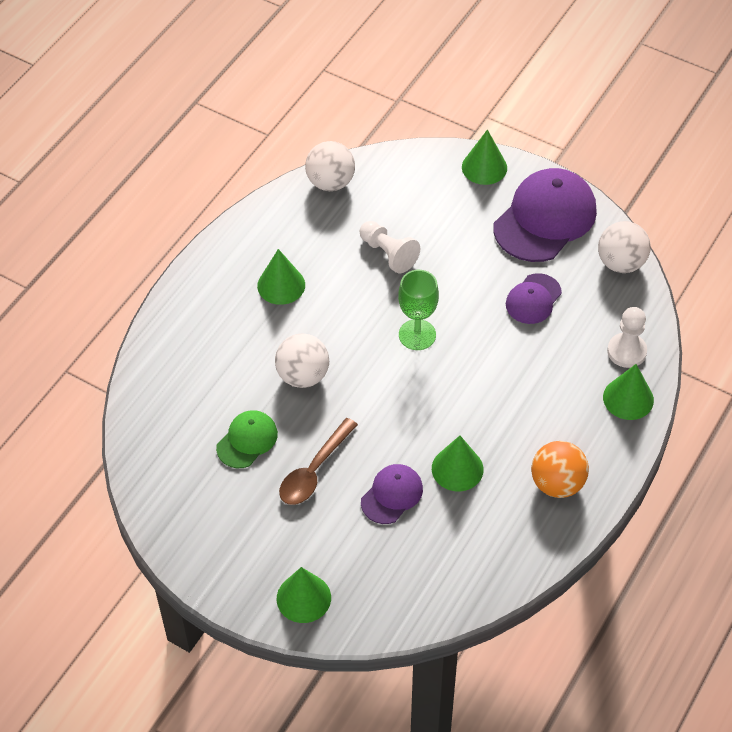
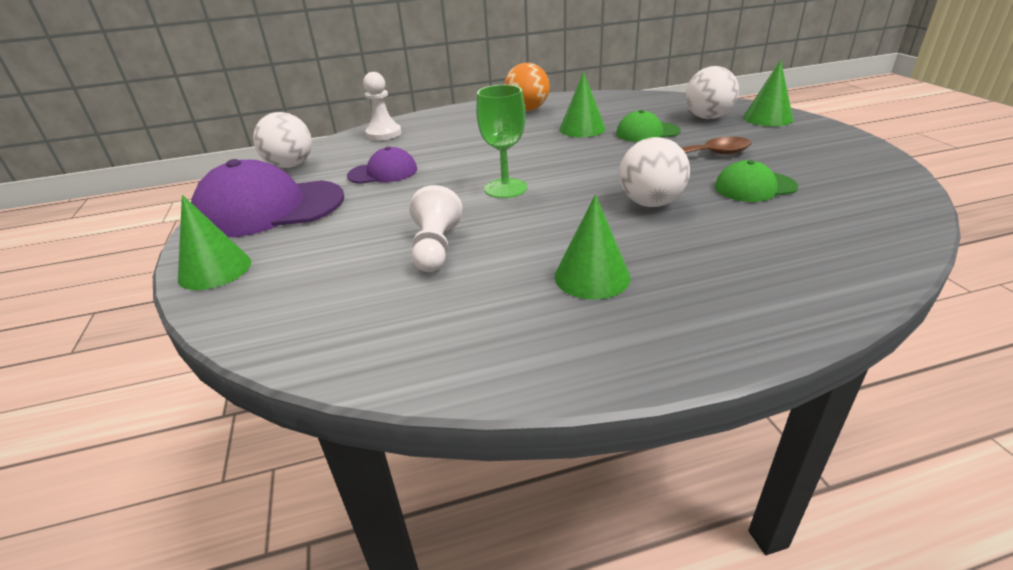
camera: 135 degrees left, 20 degrees down
white ball [305,141,355,191] -> white ball moved to [685,66,739,119]
purple cap [361,464,423,524] -> green cap [616,110,681,142]
green cone [603,364,654,420] -> none

